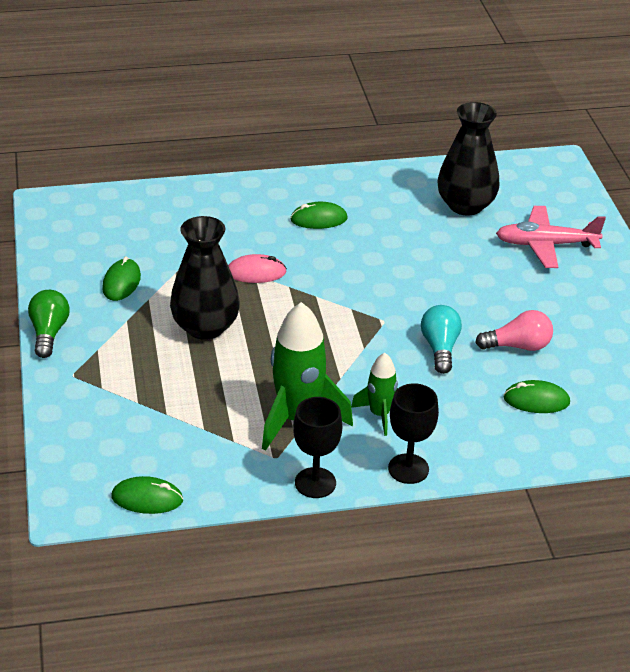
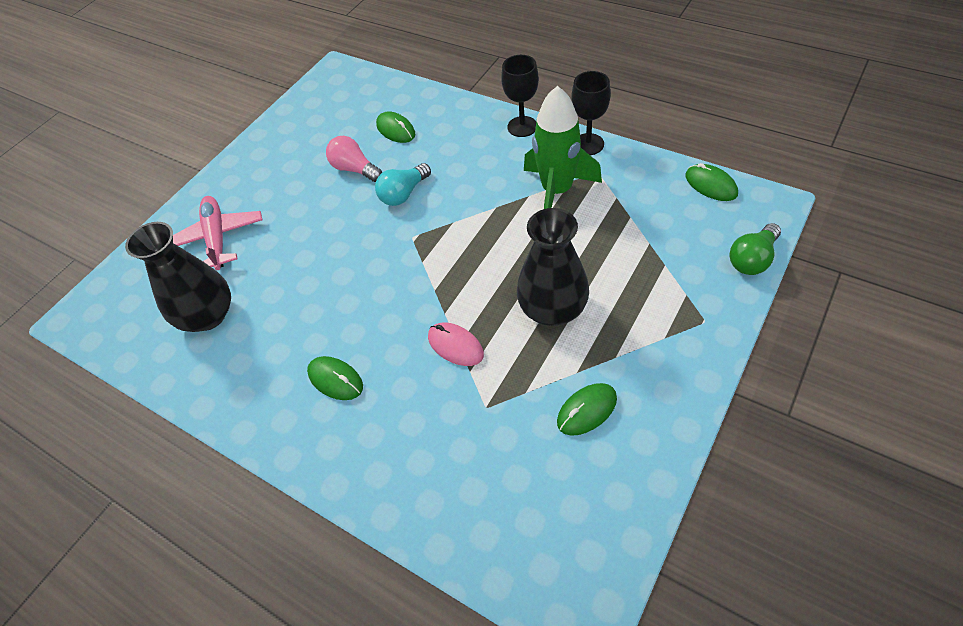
camera: 130 degrees left, 15 degrees up
green light bulb [28,290,70,358] -> green light bulb moved to [730,223,781,275]
green rocket [351,353,398,436] -> none
pink plane [496,206,606,268] -> pink plane turned 150 degrees counterclockwise [173,196,262,270]

